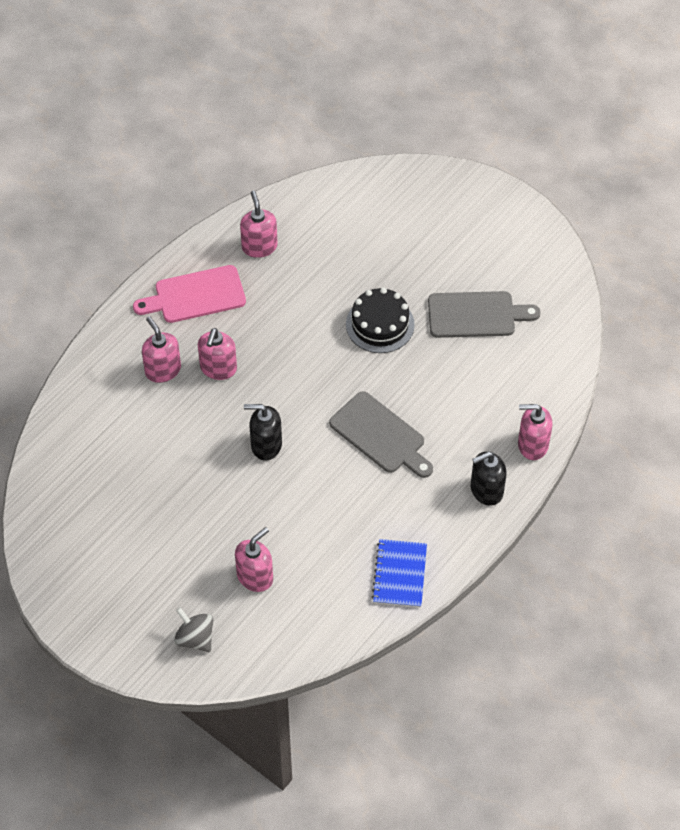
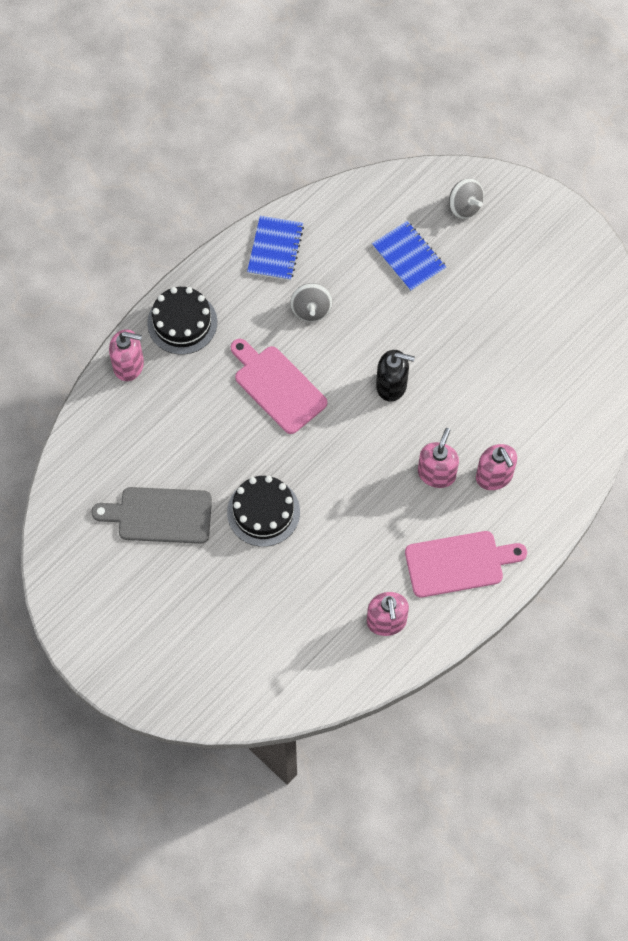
camera: 175 degrees left, 10 degrees up
pink soap dispenser [235,527,273,592] -> blue notebook [372,221,446,292]
grey cutting board [329,391,433,478] -> pink cutting board [231,339,327,434]
black soap dispenser [471,452,507,506] -> black cake [147,287,217,355]
none -> grey spinning top [290,283,332,322]

